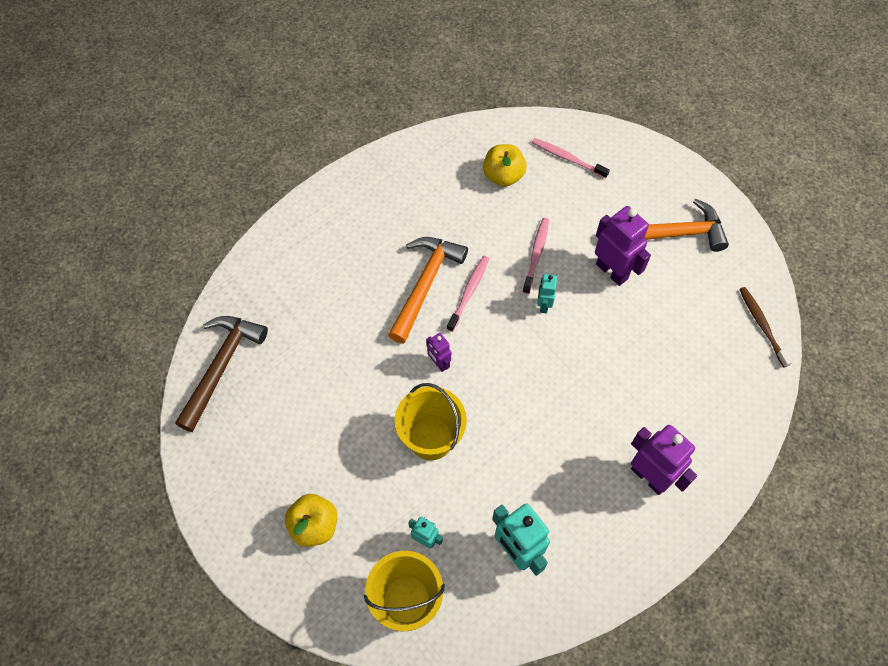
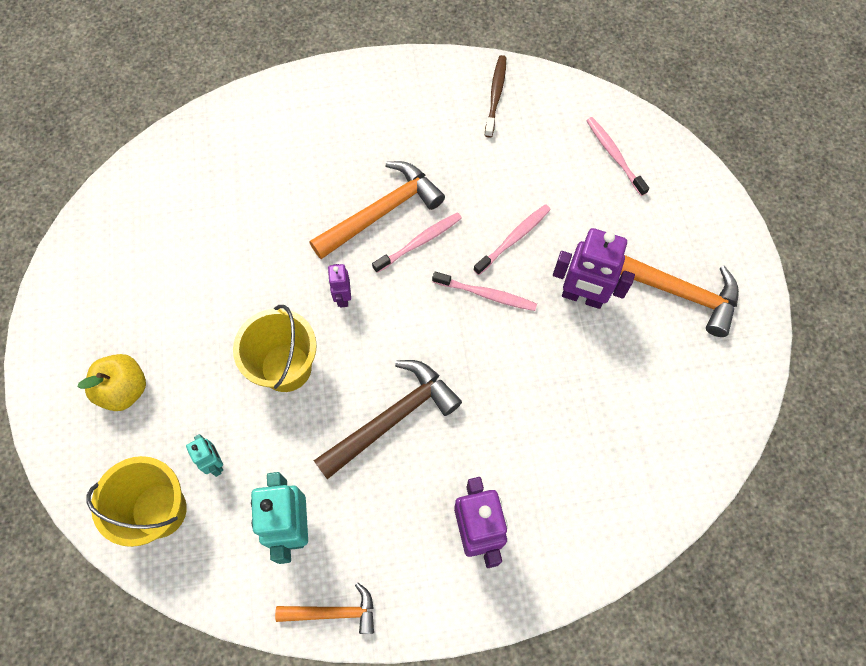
camera: 30 degrees right, 5 degrees up
brown hammer [175,316,268,432] -> brown hammer moved to [313,360,462,479]
yellow apple [483,144,527,187] -> none
turquoise robot [538,274,557,314] -> pink toothbrush [432,272,537,311]
purple robot [595,206,651,286] -> purple robot turned 120 degrees clockwise [553,228,635,309]
brown toothbrush [739,287,793,367] -> brown toothbrush moved to [485,55,506,138]
none -> orange hammer [275,583,374,634]

